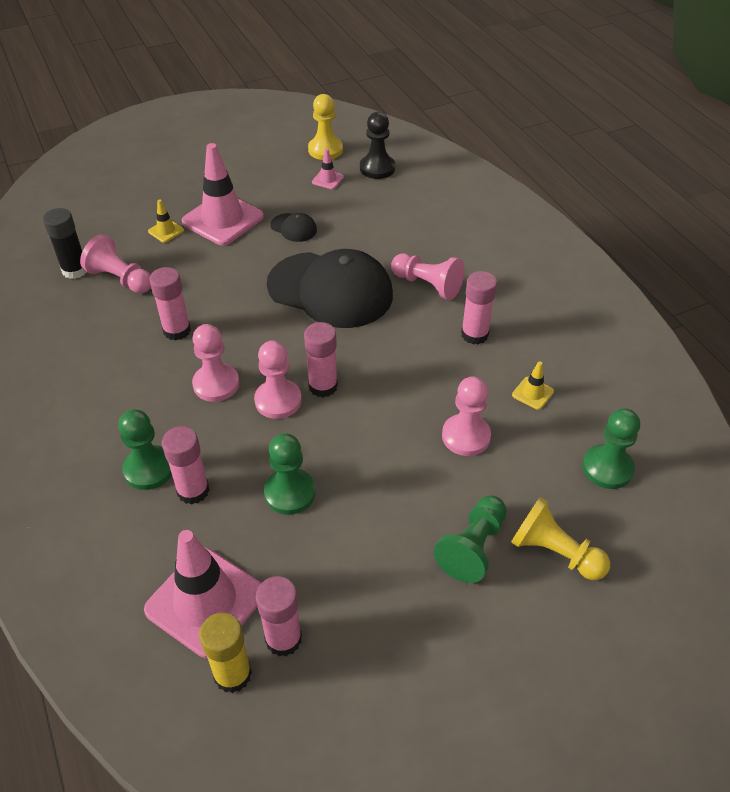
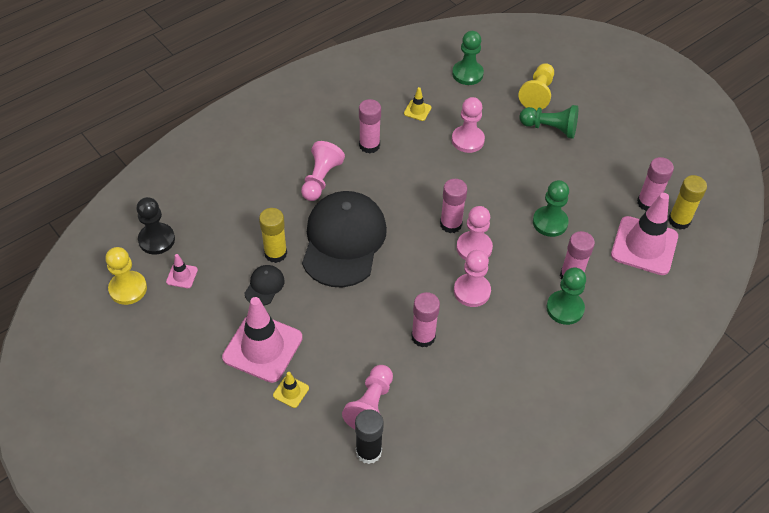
camera: 105 degrees left, 5 degrees up
none -> yellow glue stick [259,208,287,263]

